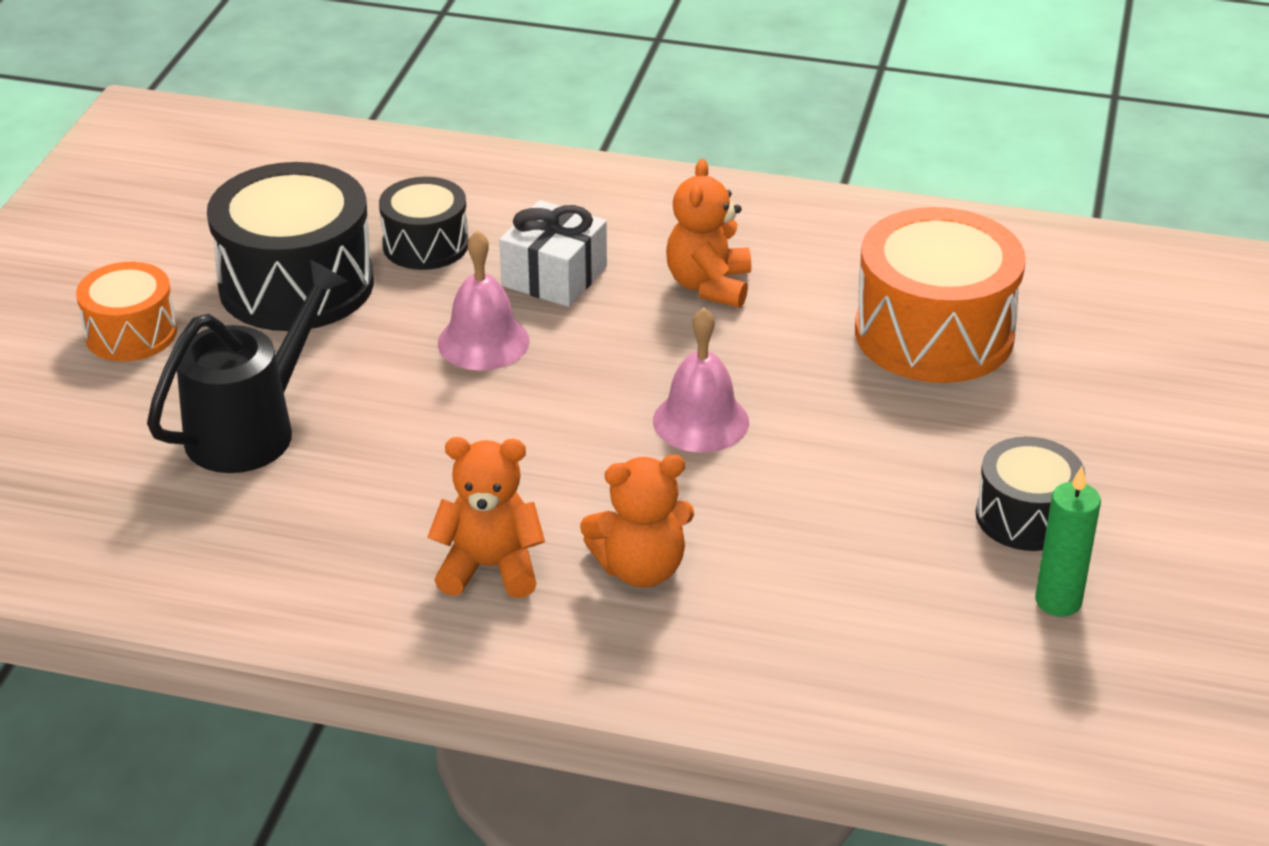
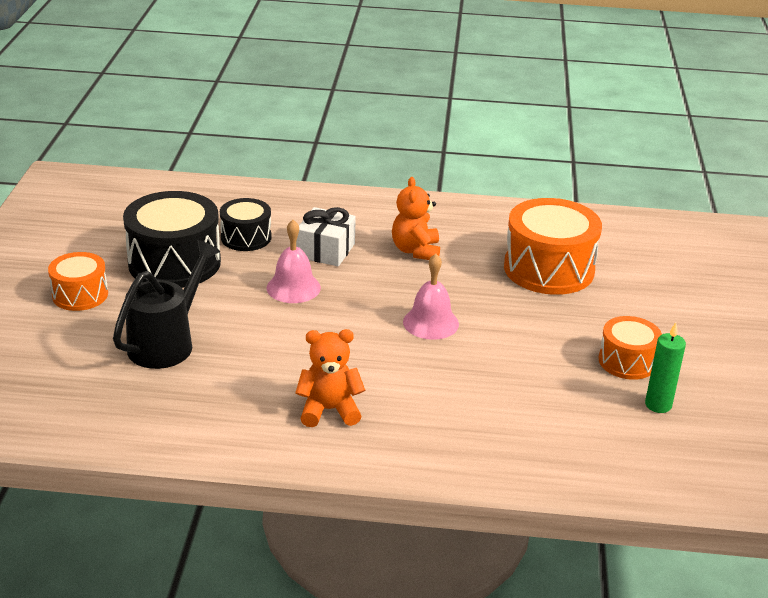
camera: 10 degrees left, 5 degrees down
orange teddy bear [580,455,694,588] -> none
black drum [976,437,1085,551] -> orange drum [599,316,662,380]

